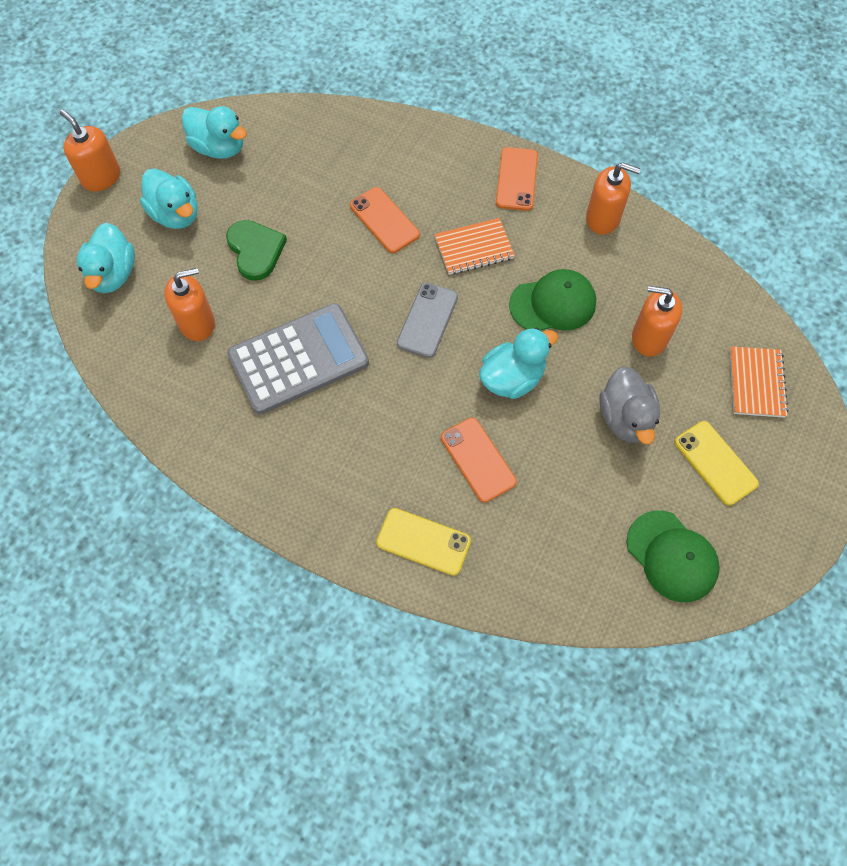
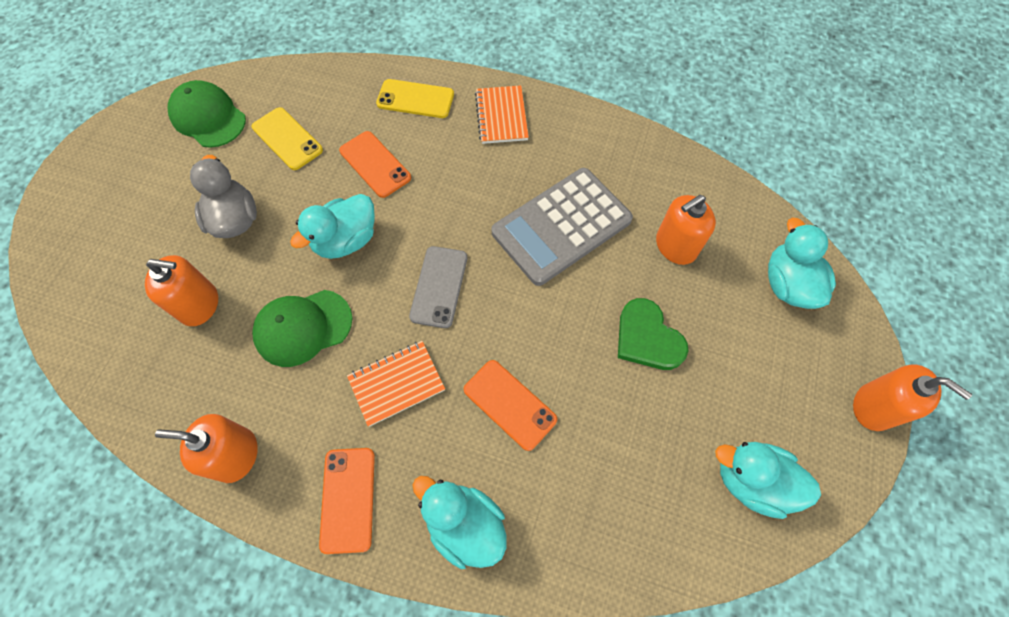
camera: 170 degrees right, 0 degrees up
turquoise duck [140,168,198,229] -> turquoise duck moved to [413,476,507,569]
yellow phone [674,421,759,506] -> yellow phone moved to [252,107,323,170]
orange notebook [729,346,788,418] -> orange notebook moved to [475,85,529,144]

